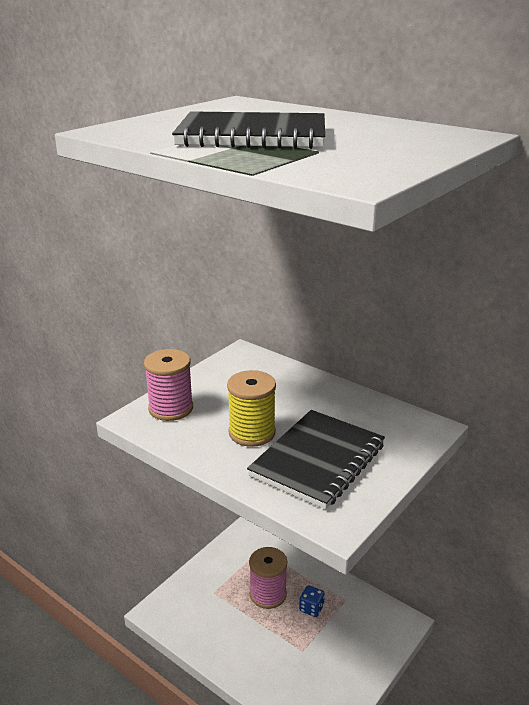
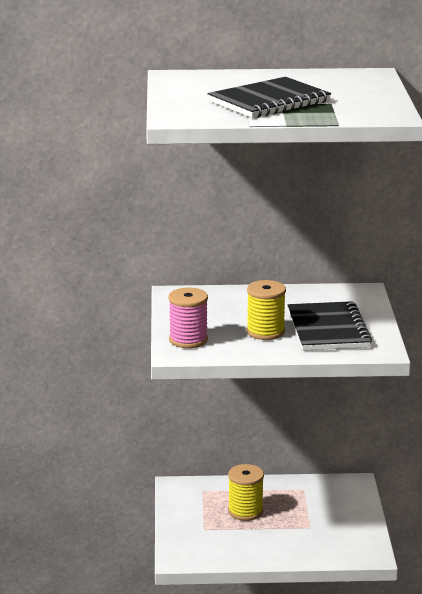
camera: 40 degrees left, 5 degrees down
pink spool [249,547,287,609] -> yellow spool [228,464,264,521]
blue dice [299,585,325,617] -> none

